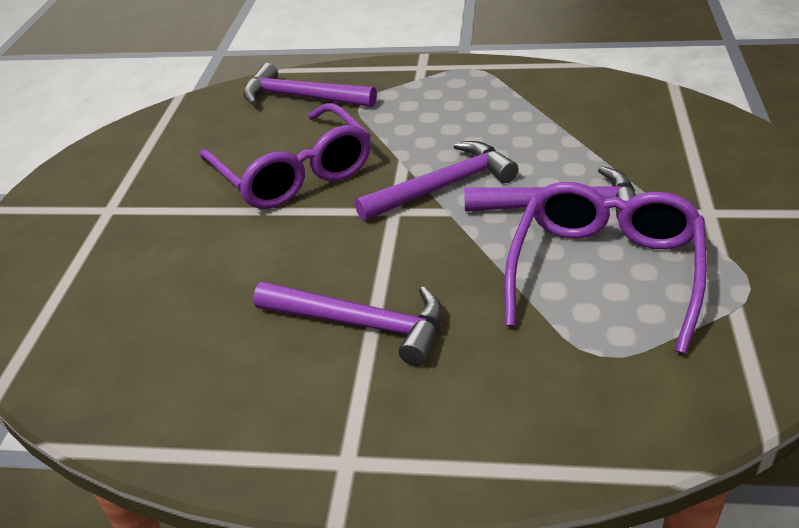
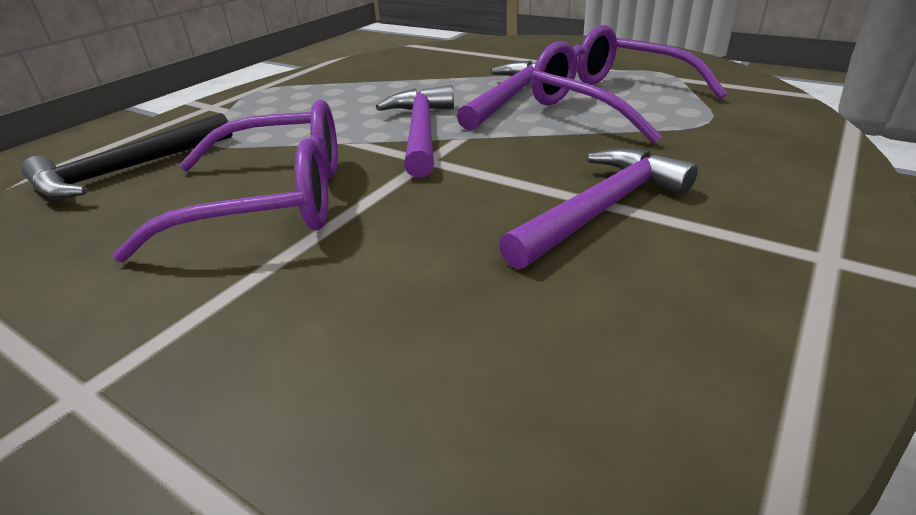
camera: 65 degrees left, 5 degrees down
purple hammer [243,63,377,107] -> black hammer [21,113,232,200]

